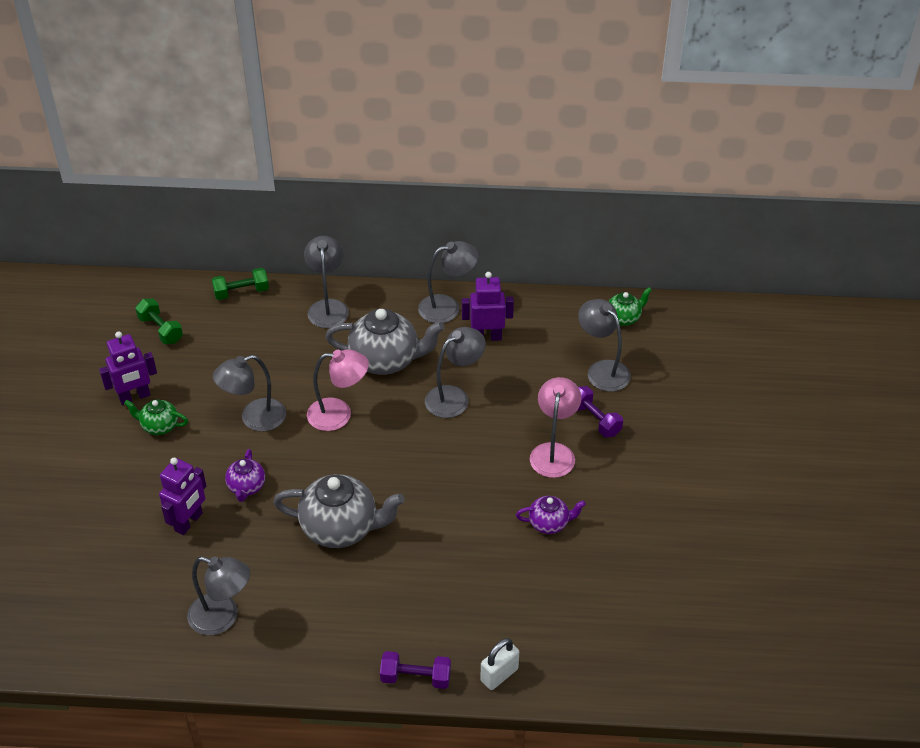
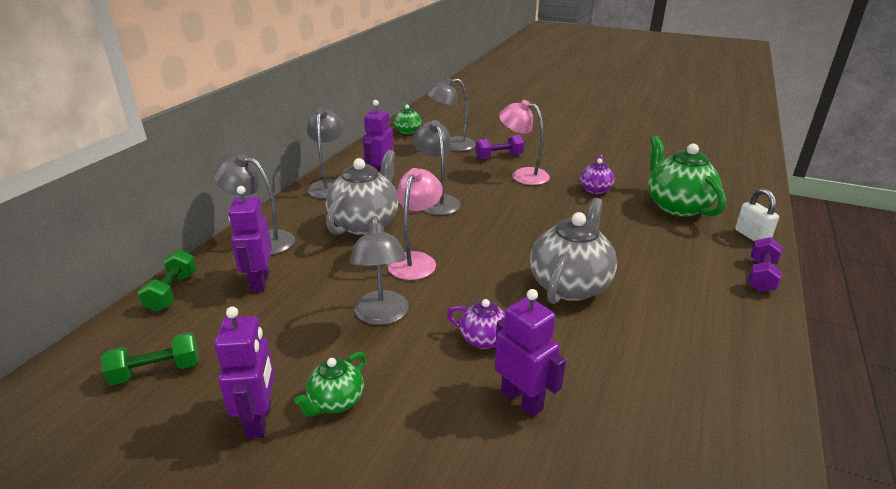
camera: 70 degrees left, 15 degrees down
grey lamp [187,556,250,635] -> none
none -> purple robot [228,186,272,292]
none -> green teapot [648,136,726,217]

